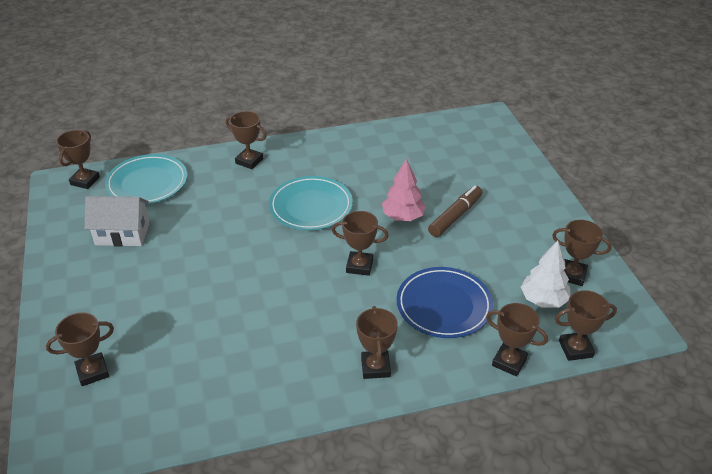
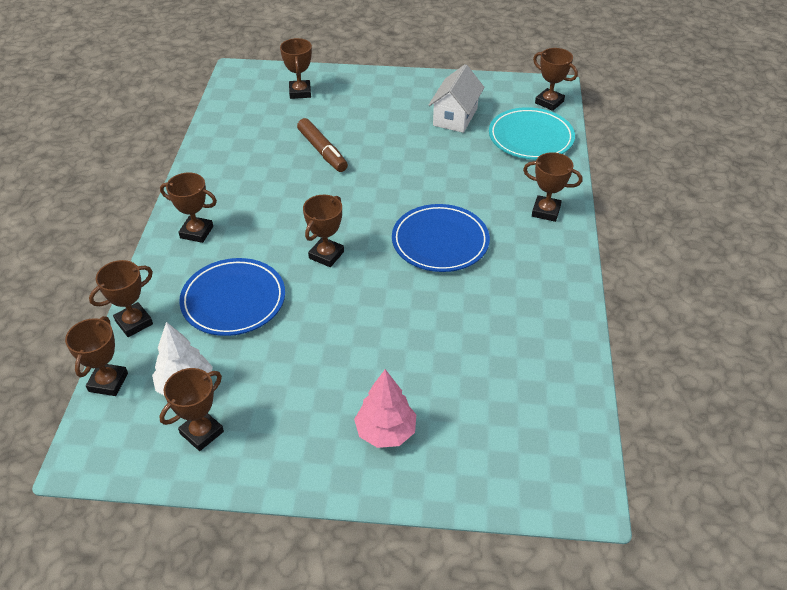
camera: 110 degrees right, 5 degrees up
brown trophy [226,111,267,169] -> brown trophy turned 60 degrees clockwise [523,152,582,222]
turquoise plate [269,176,353,230] -> blue plate [392,204,490,272]
pink tree [382,158,426,221] -> pink tree moved to [354,369,416,448]
brown marker [428,185,482,237] -> brown marker moved to [297,118,348,172]

